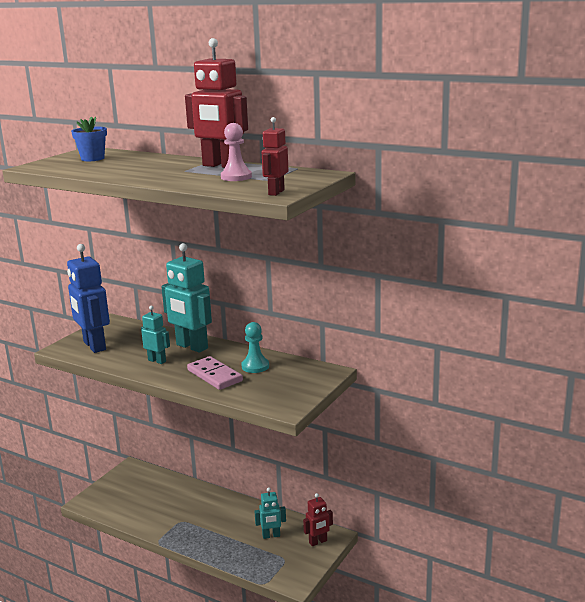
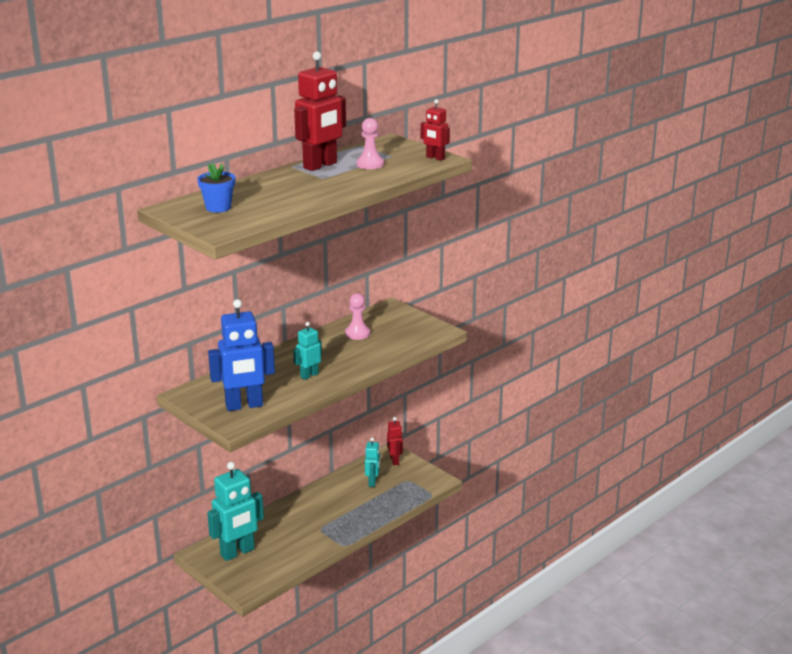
camera: 75 degrees left, 5 degrees up
turquoise robot [161,243,212,353] -> turquoise robot moved to [207,462,264,561]
pink domino [187,356,243,390] -> none
turquoise pawn [241,322,269,373] -> pink pawn [345,293,370,340]

